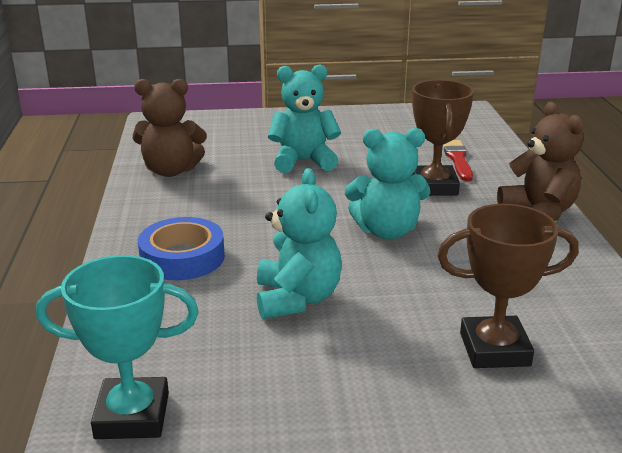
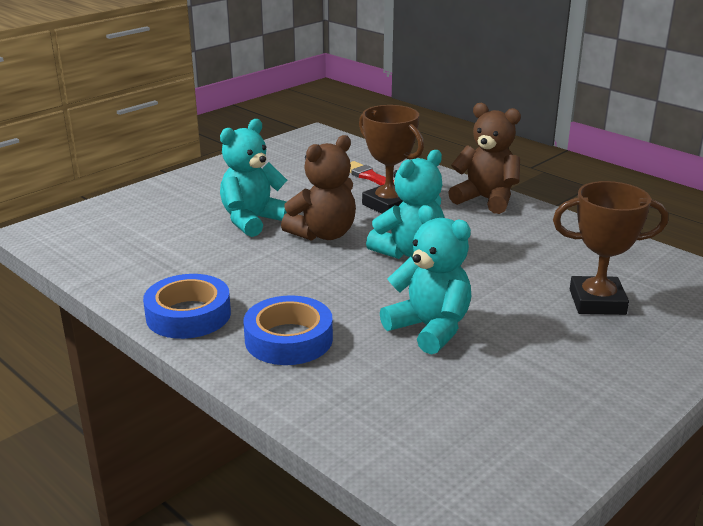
camera: 40 degrees left, 0 degrees up
turquoise trophy [36,255,199,439] -> none
brown teddy bear [133,79,207,177] -> brown teddy bear moved to [281,135,356,241]
brown trophy [438,204,579,368] -> brown trophy turned 45 degrees clockwise [553,181,668,315]
none -> blue tape [143,274,231,339]

